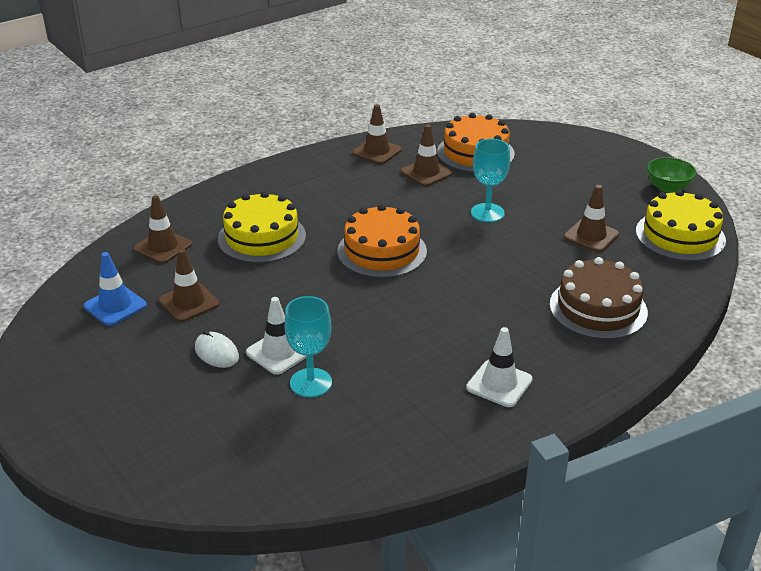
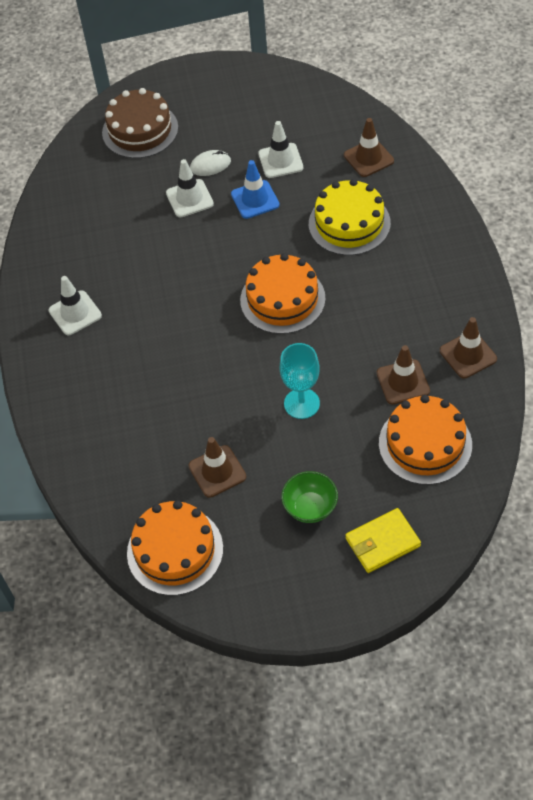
camera: 120 degrees right, 20 degrees up
blue traffic cone [84,252,147,326] -> blue traffic cone moved to [231,160,280,219]
brown traffic cone [158,249,220,322] -> white traffic cone [258,121,303,178]
turquoise goblet [284,296,332,397] -> none
brown cake [550,257,648,339] -> brown cake moved to [102,88,178,158]
yellow cake [636,190,726,261] -> orange cake [127,501,223,595]
green bowl [647,157,697,193] -> green bowl moved to [281,471,338,523]
none -> yellow wallet [345,508,421,573]

